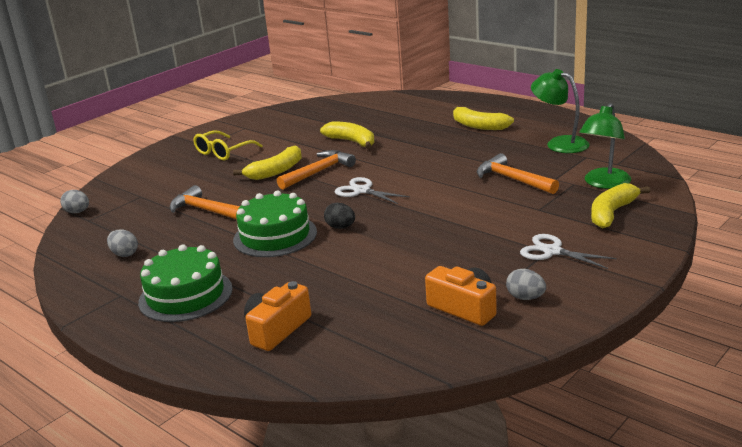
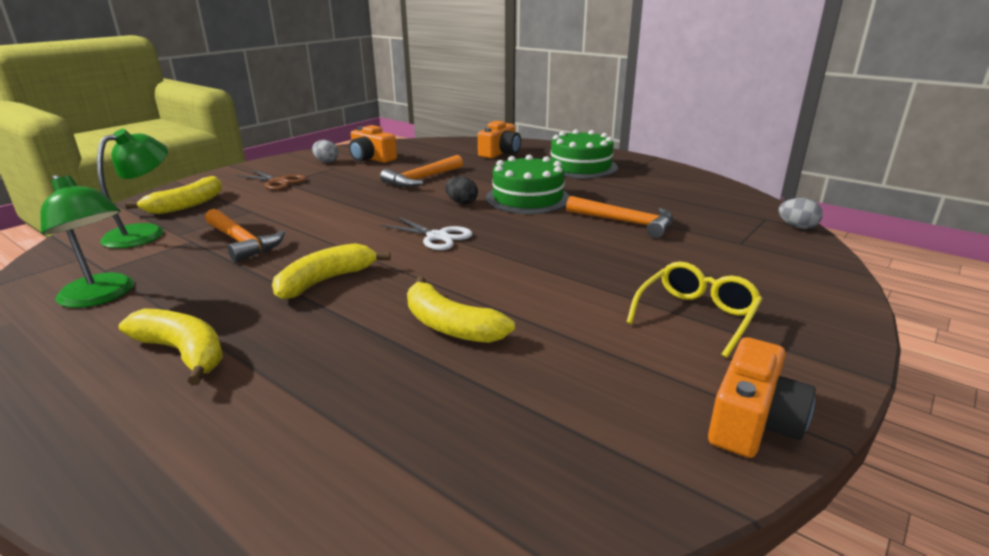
camera: 175 degrees right, 0 degrees up
grey egg [107,230,138,257] -> none
yellow banana [233,145,302,180] -> yellow banana moved to [272,243,391,300]
orange hammer [277,150,356,189] -> orange hammer moved to [380,155,463,187]
white scissors [520,234,617,269] -> brown scissors [236,169,307,190]
none -> orange camera [708,337,816,458]

